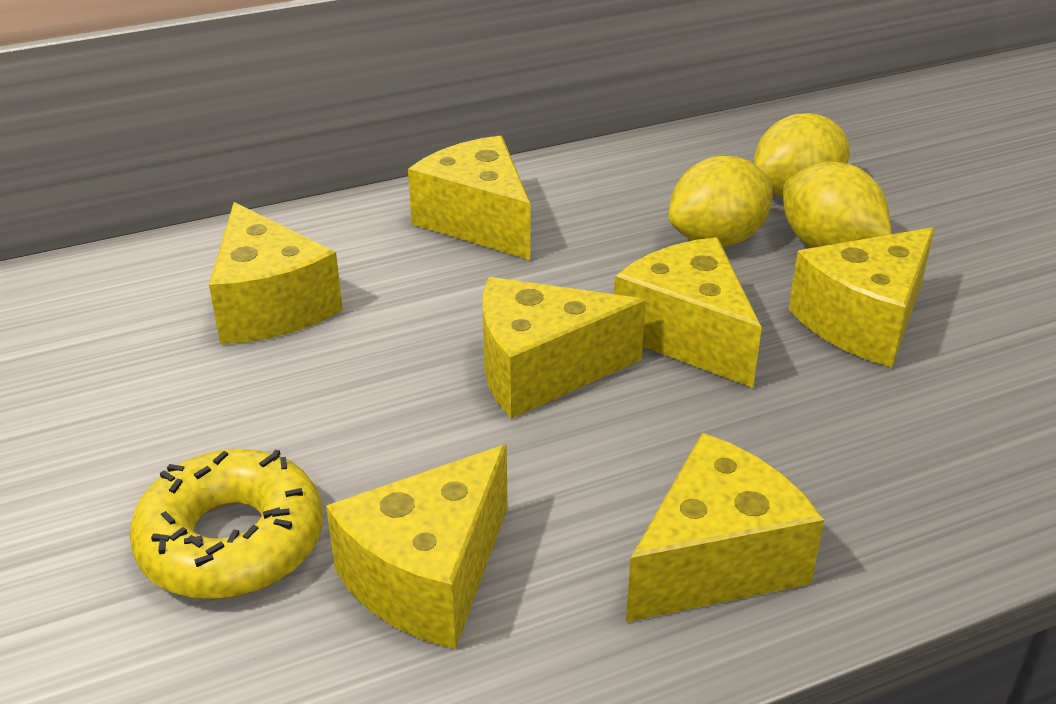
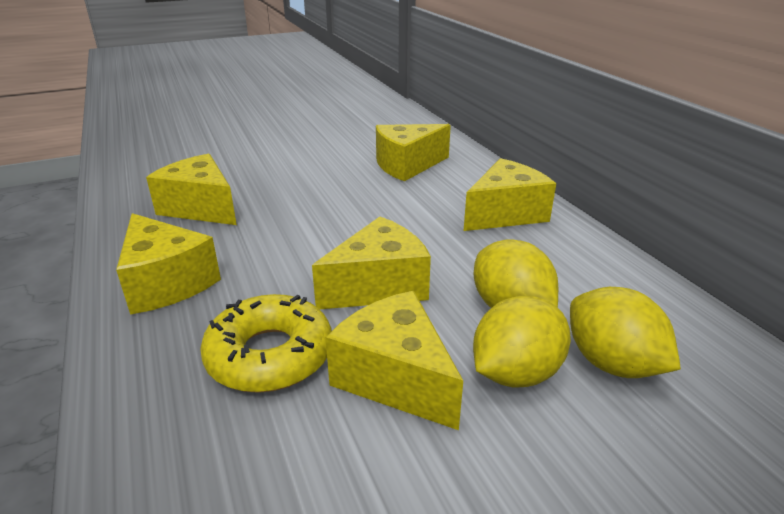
camera: 90 degrees right, 5 degrees down
yellow donut [129,449,323,599] -> yellow donut moved to [200,294,332,393]
yellow cheese [483,277,646,419] -> none

